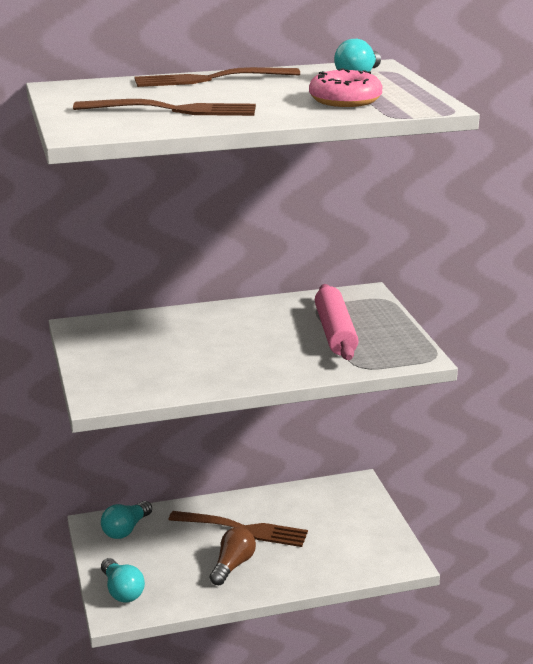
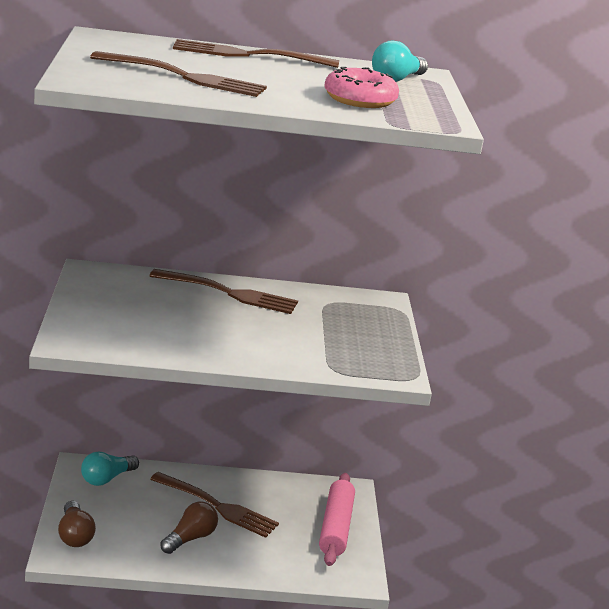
camera: 10 degrees right, 0 degrees up
turquoise light bulb [101,558,145,603] -> brown light bulb [58,501,96,547]
pink rolling pin [315,284,359,360] -> pink rolling pin moved to [319,473,355,566]
none -> brown fork [150,269,298,314]

